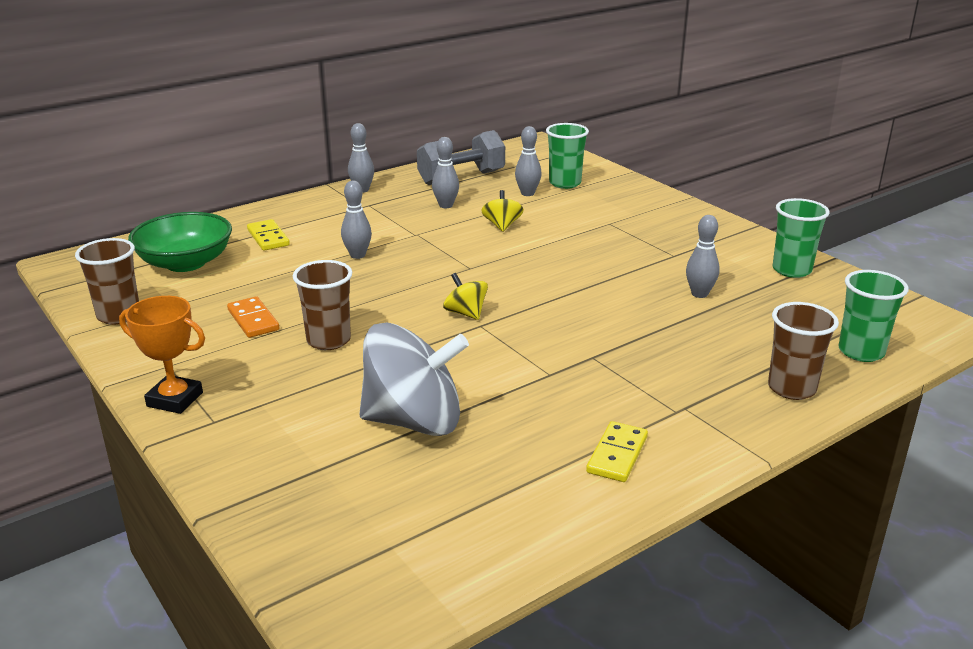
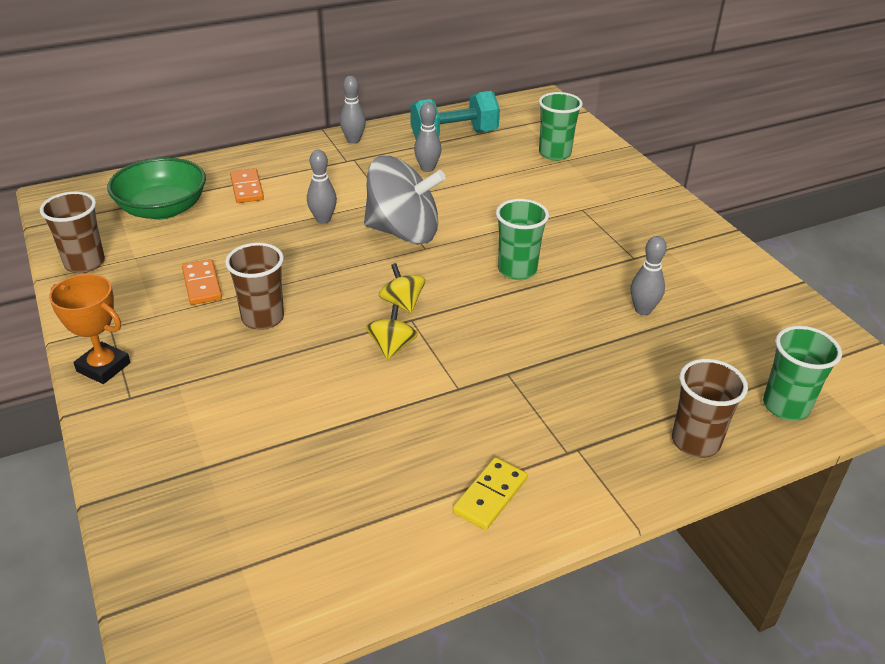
camera: 10 degrees right, 10 degrees up
yellow domino [247,219,290,251] -> orange domino [230,168,264,203]
grey spinning top [359,323,469,436] -> grey spinning top moved to [364,156,446,244]
grey dumbbell [417,130,505,185] -> turquoise dumbbell [410,91,500,139]
yellow spinning top [481,190,524,232] -> yellow spinning top moved to [366,304,418,360]
grey bowling pin [515,126,542,196] -> none
green cup [773,198,830,278] -> green cup moved to [496,199,549,280]

